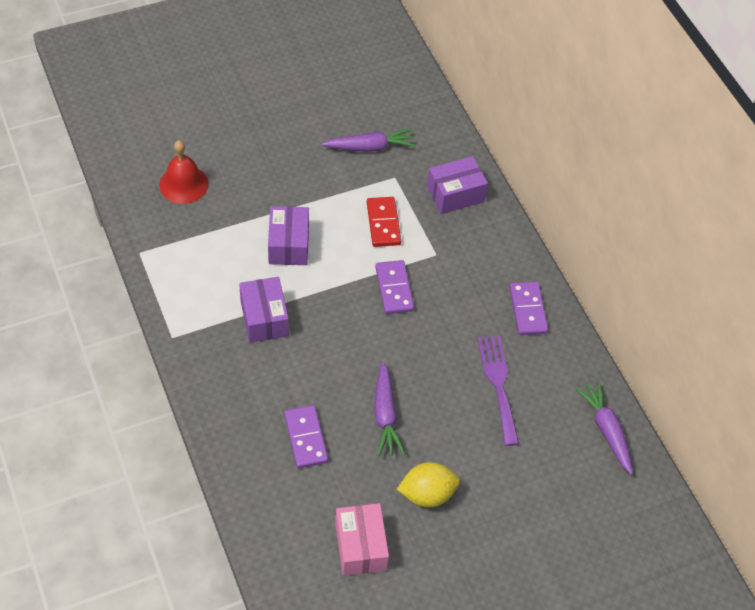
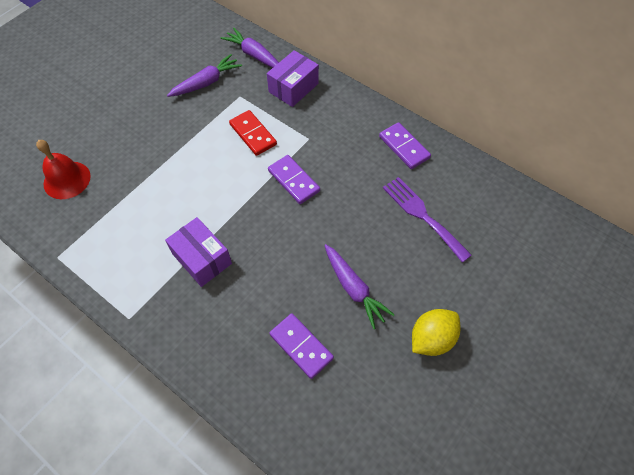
camera: 25 degrees left, 5 degrees up
purple box [268,206,309,265] -> none
pink box [335,503,389,576] -> none
purple carrot [575,381,633,475] -> purple carrot moved to [221,28,279,68]

